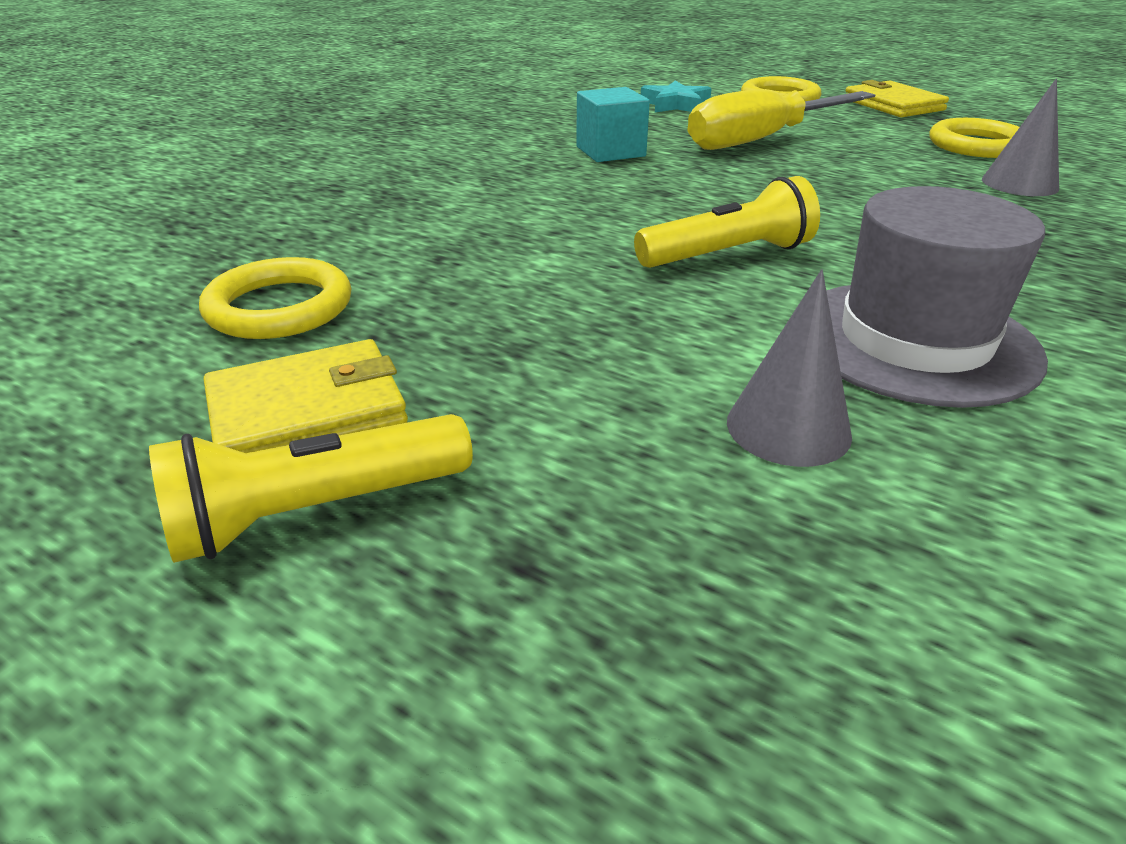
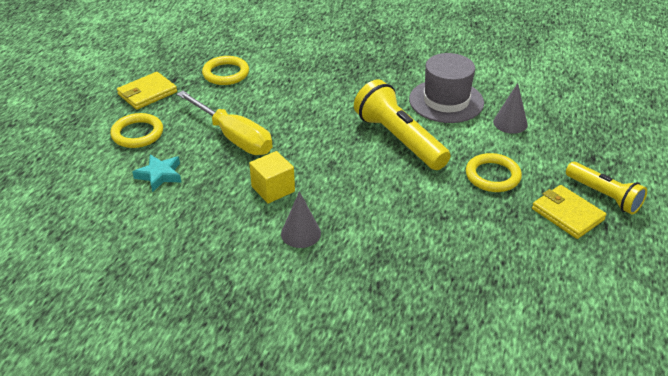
camera: 105 degrees left, 5 degrees up
yellow ring [199,257,352,339] -> yellow ring moved to [466,153,522,192]
turquoise cube [576,87,650,162] -> yellow cube [249,151,295,204]
yellow flashlight [634,176,820,268] -> yellow flashlight [354,79,451,170], size x1.57
grey cone [982,79,1059,196] -> grey cone moved to [281,191,321,248]

